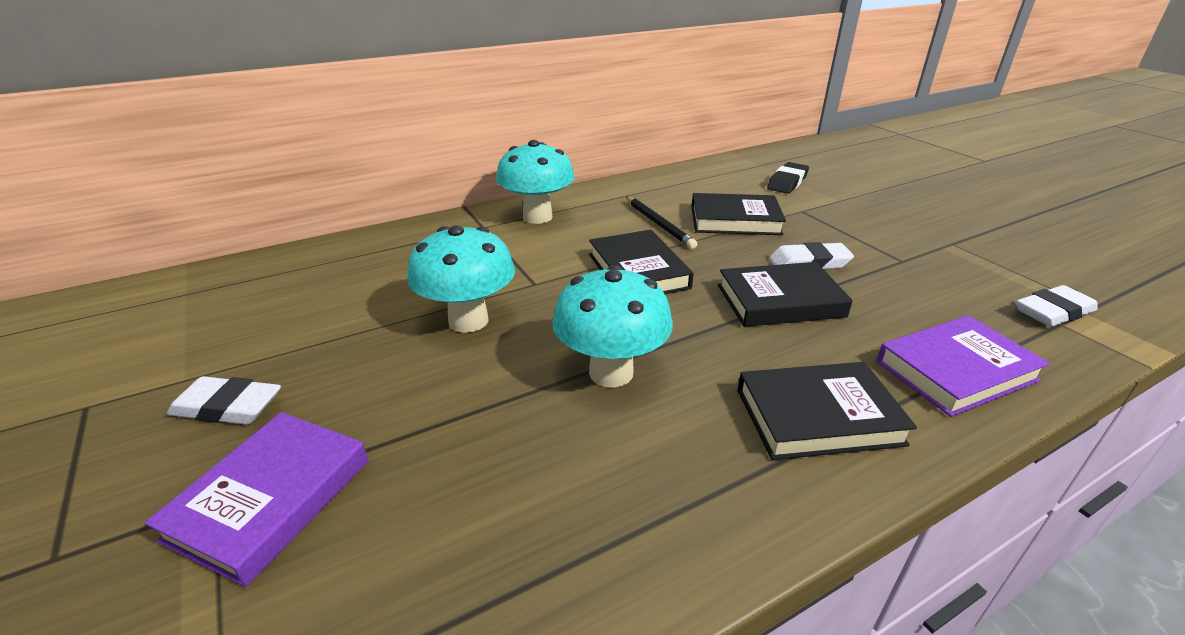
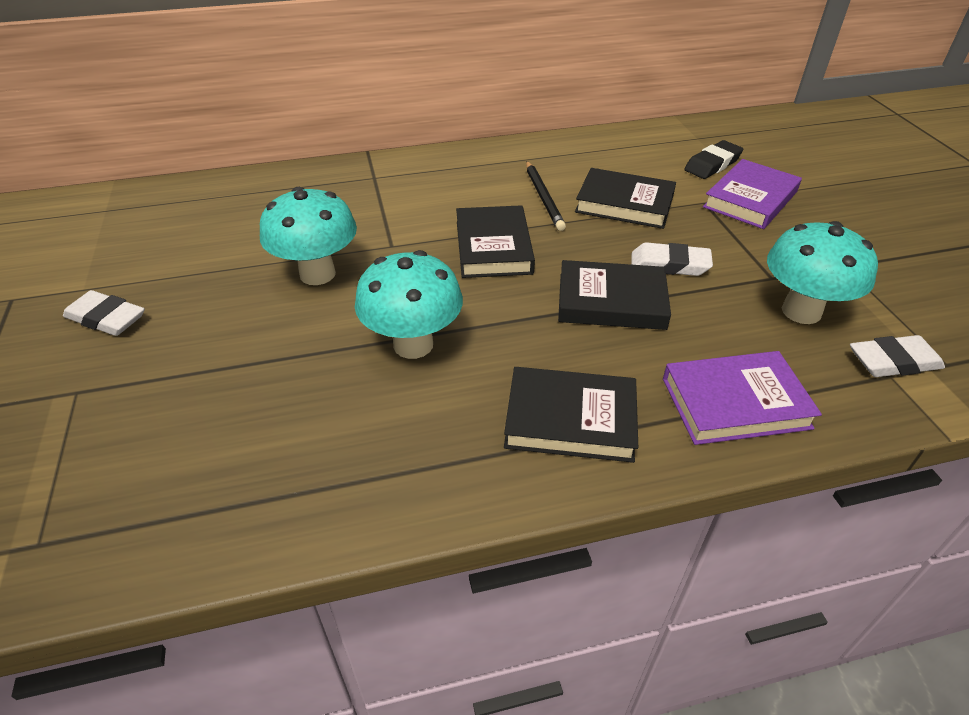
camera: 15 degrees right, 10 degrees up
purple book [145,412,368,587] -> purple book moved to [703,159,802,229]
turquoise mushroom [496,140,575,224] -> turquoise mushroom moved to [767,221,878,324]

